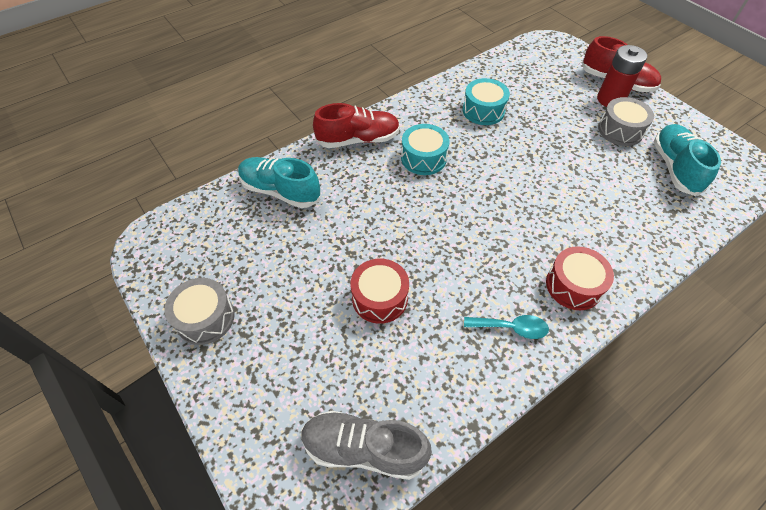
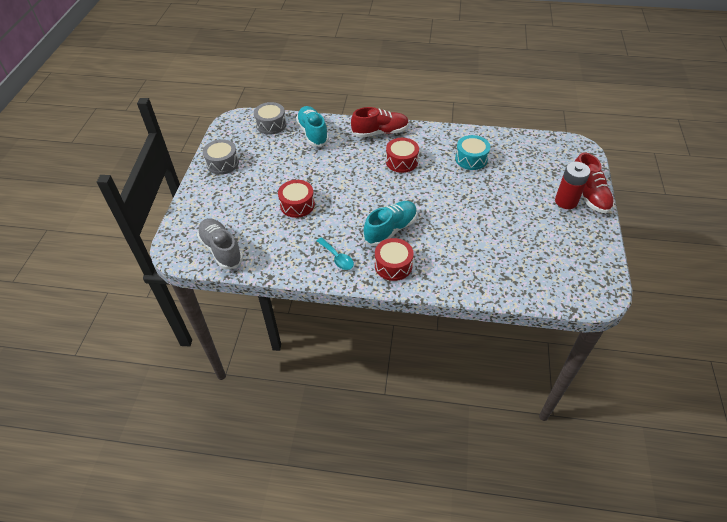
camera: 45 degrees right, 5 degrees down
red shoe [313,103,400,148] -> red shoe turned 45 degrees counterclockwise [351,107,409,138]
turquoise drum [401,124,449,175] -> red drum [386,138,419,173]
grey drum [598,97,654,146] -> grey drum moved to [254,102,286,135]
turquoise shoe [653,124,721,196] -> turquoise shoe moved to [363,201,417,246]

